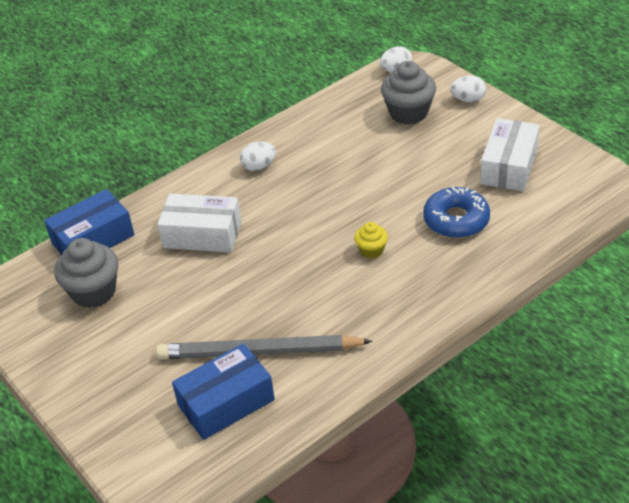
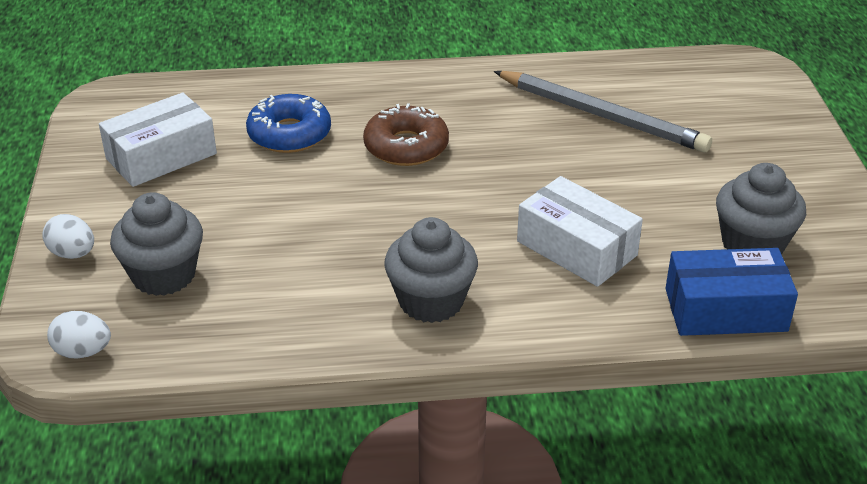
camera: 150 degrees left, 5 degrees down
blue box [172,343,275,440] -> none
white egg [240,142,276,171] -> grey cupcake [384,217,478,323]
yellow cupcake [354,222,388,259] -> brown donut [363,103,449,166]

